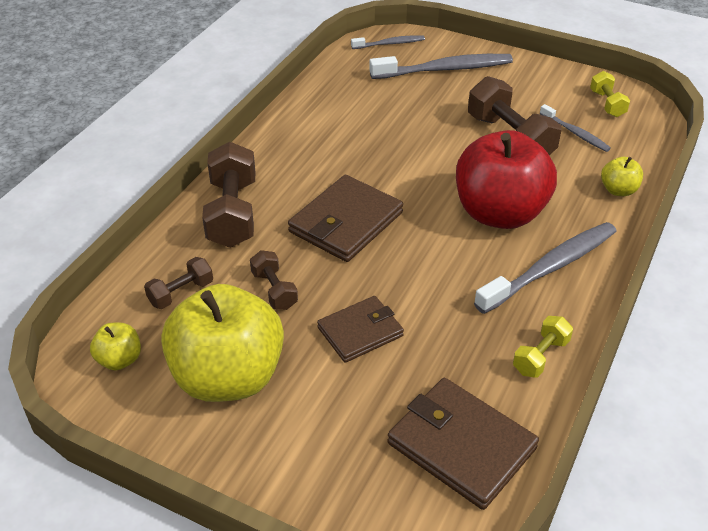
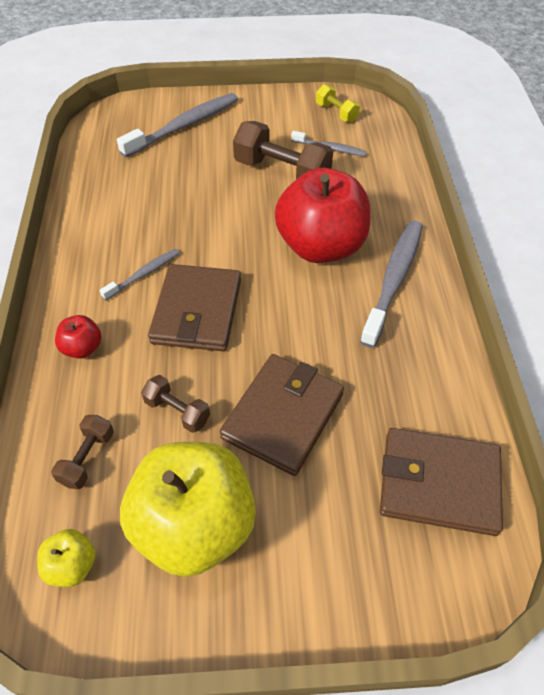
camera: 30 degrees left, 10 degrees up
brown dumbbell [202,142,255,248] -> red apple [55,315,102,359]
brown wallet [317,296,404,363] -> brown wallet [220,354,344,476], size x1.54
grey toothbrush [351,35,425,49] -> grey toothbrush moved to [100,248,180,300]
yellow dumbbell [513,316,573,378] -> none
yellow apple [601,157,643,196] -> none

